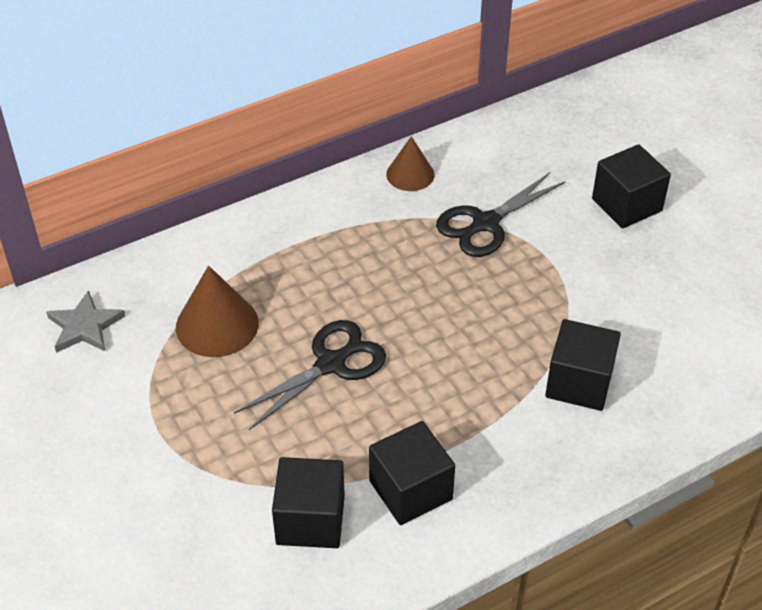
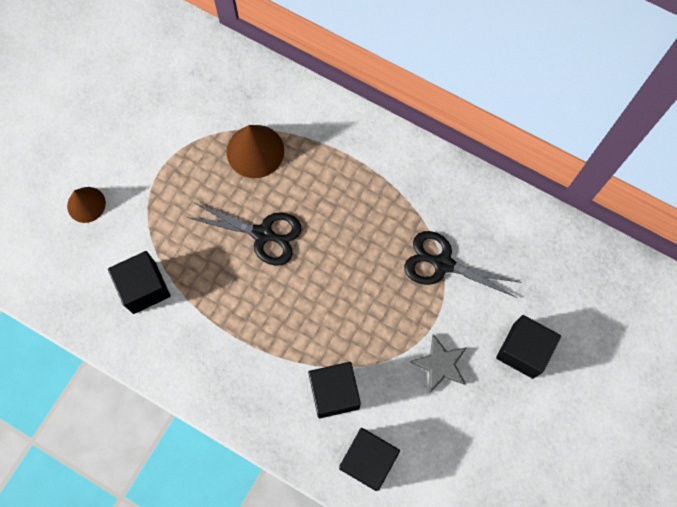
camera: 60 degrees right, 25 degrees up
grey star [46,290,125,353] -> grey star moved to [410,334,466,392]
black cube [369,421,455,525] -> black cube moved to [339,428,400,491]
brown cone [386,136,434,191] -> brown cone moved to [67,187,106,223]

